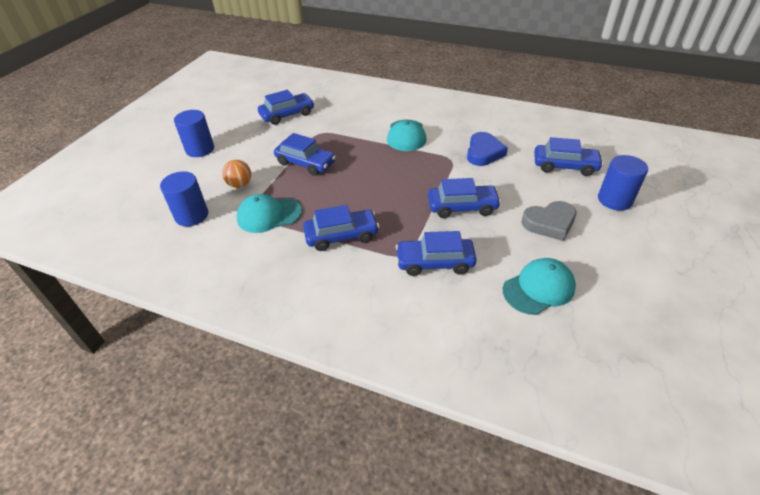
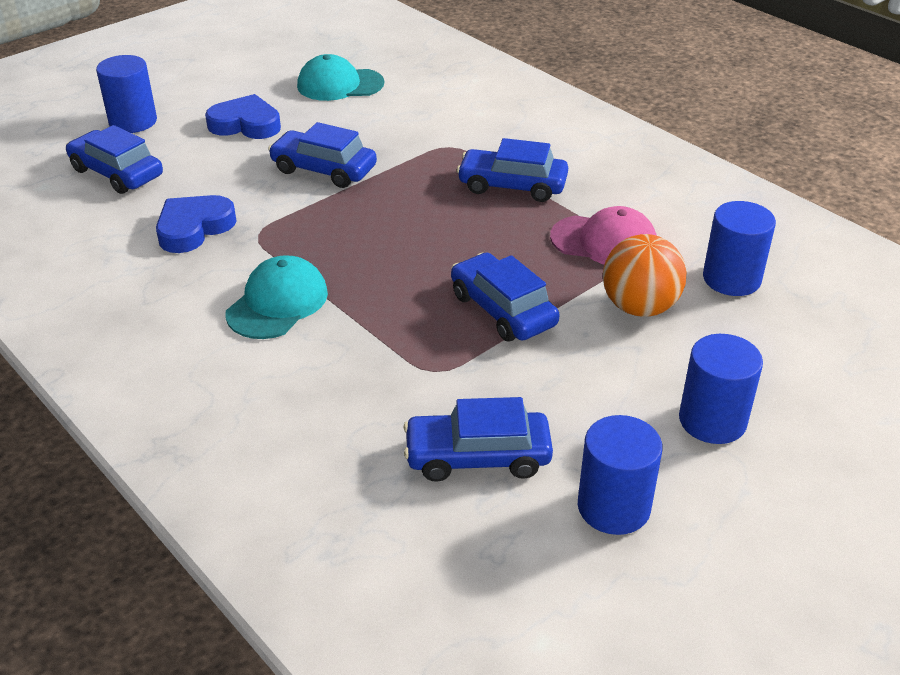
camera: 155 degrees left, 5 degrees down
orange ball [222,160,251,188] -> orange ball [603,234,687,317], size x1.52
turquoise cap [237,194,302,233] -> pink cap [550,206,657,265]
blue car [396,231,477,276] -> none
grey heart [522,201,577,241] -> blue heart [205,94,281,139]
none -> blue cylinder [578,415,663,535]

